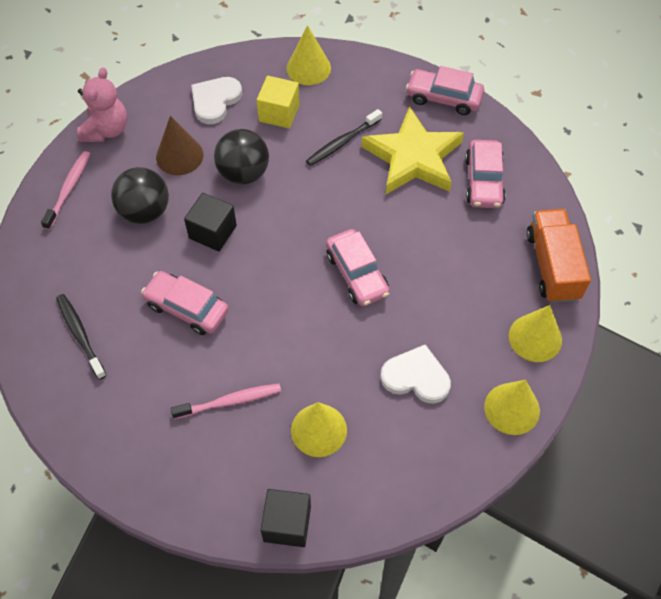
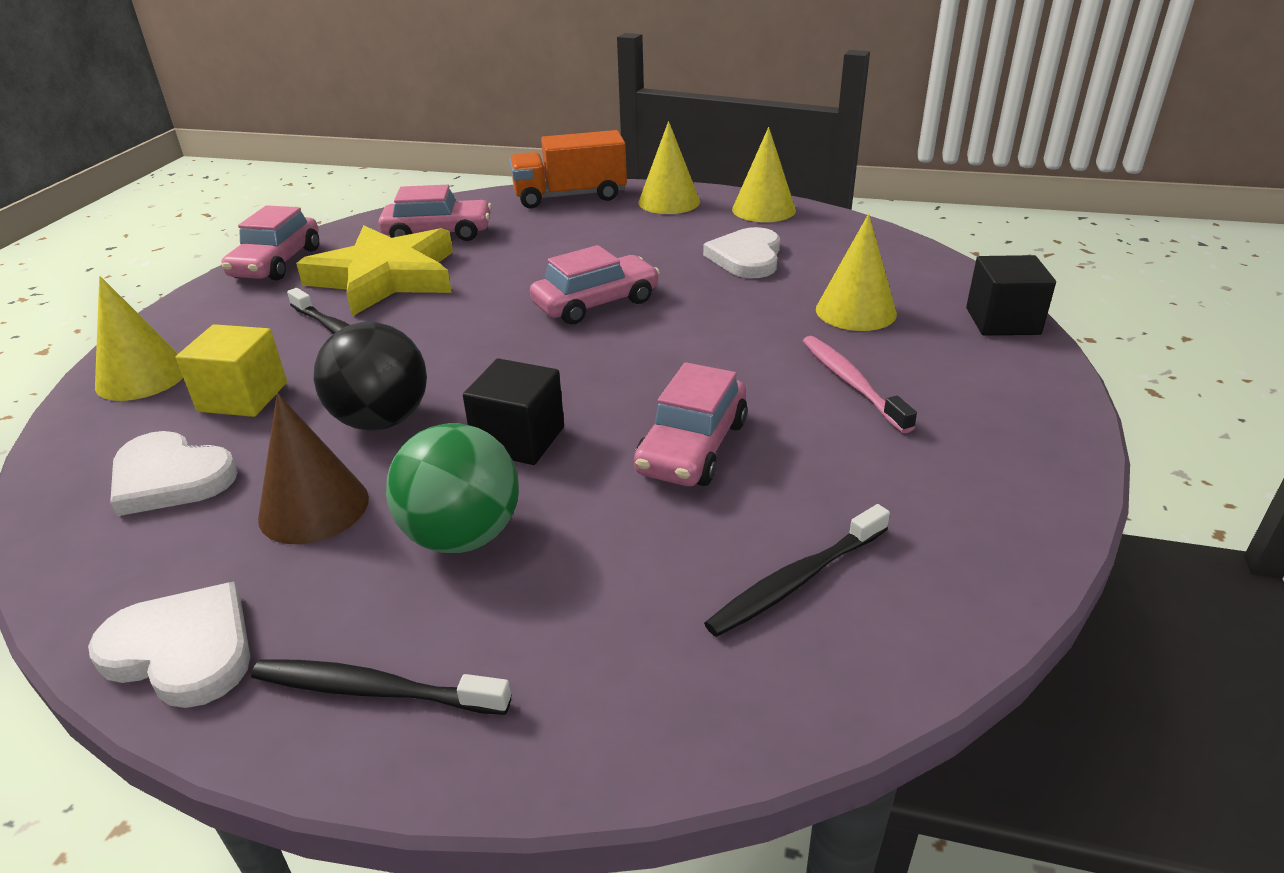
camera: 95 degrees left, 25 degrees down
pink toothbrush [41,151,90,230] -> black toothbrush [251,659,511,715]
pink teddy bear [77,67,127,142] -> white heart [88,582,250,708]
black ball [111,167,169,224] -> green ball [386,423,519,553]

